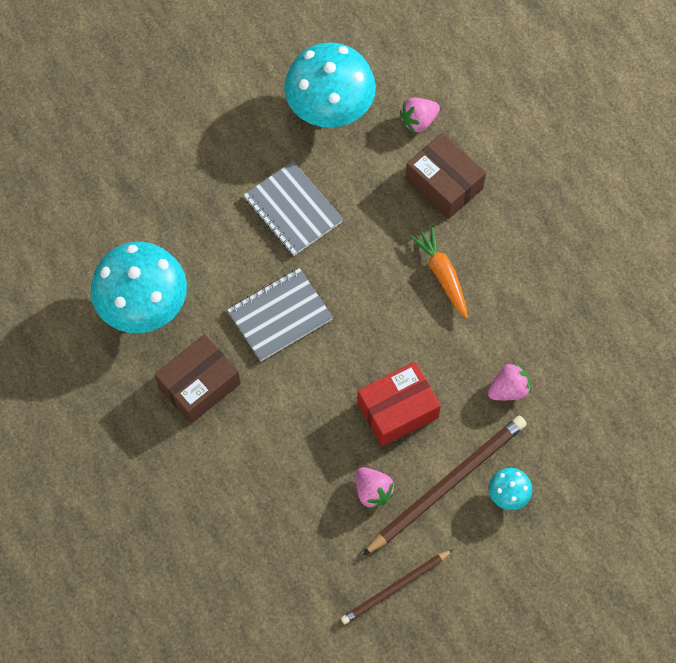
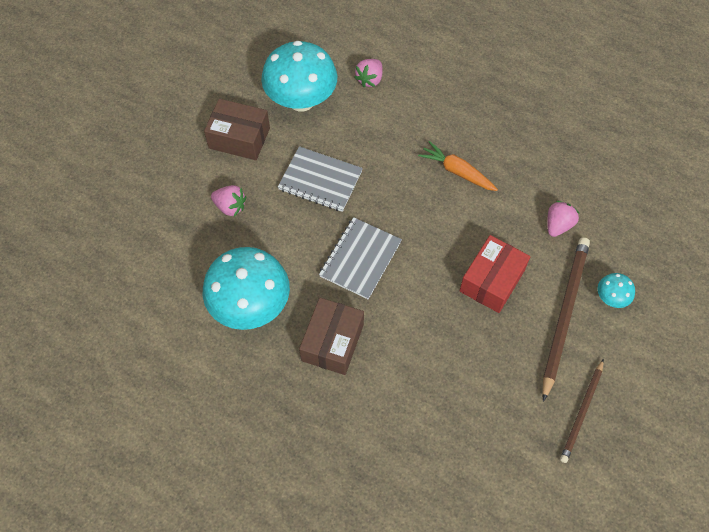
camera: 30 degrees left, 5 degrees down
pink strawberry [356,467,395,510] -> pink strawberry moved to [211,185,246,216]
brown box [405,133,486,219] -> brown box moved to [204,99,270,160]

